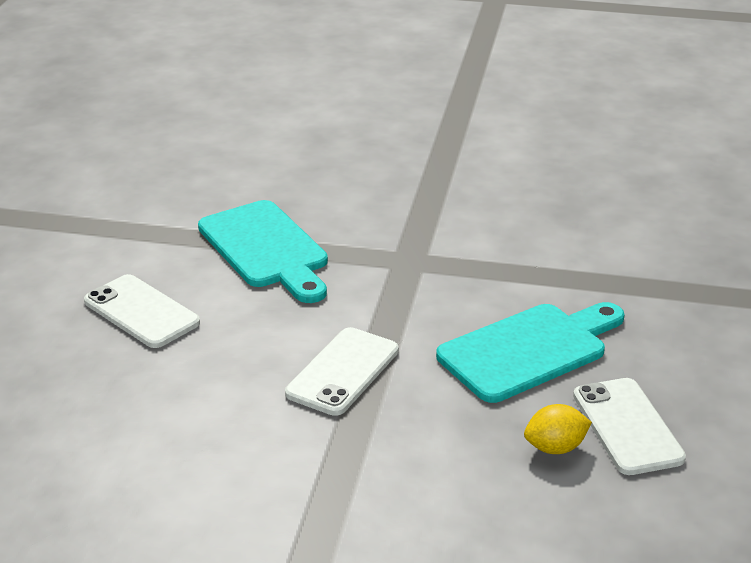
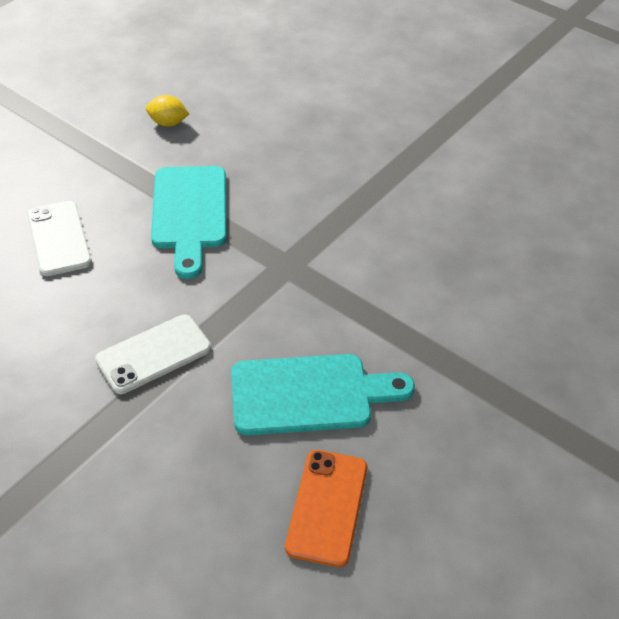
camera: 25 degrees right, 15 degrees up
yellow lemon [524,404,592,454] -> yellow lemon moved to [146,95,189,127]
white phone [573,378,686,475] -> orange phone [285,450,367,567]

